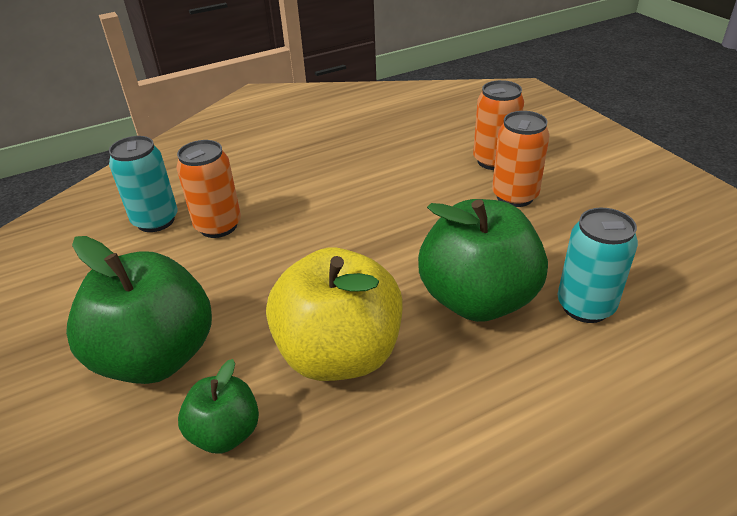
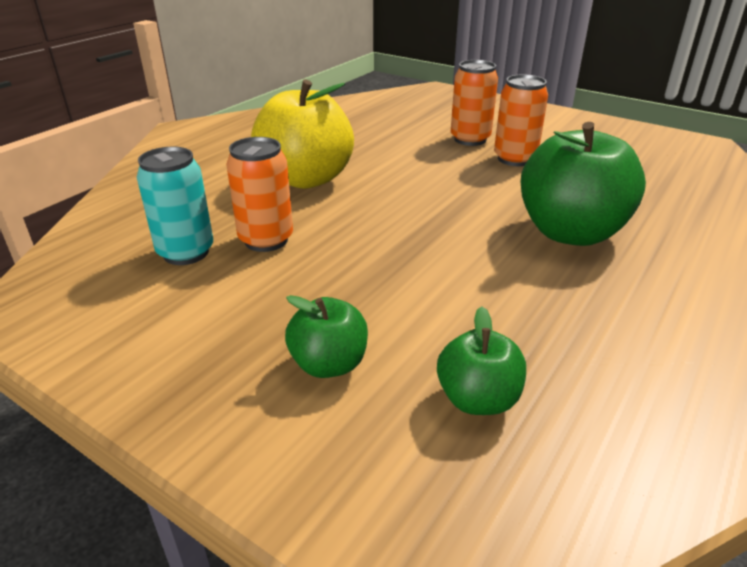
camera: 30 degrees left, 5 degrees down
green apple [66,236,212,384] -> green apple [285,295,368,378], size x0.52
yellow apple [266,248,402,381] -> yellow apple moved to [251,79,354,189]
turquoise can [558,208,638,323] -> none

